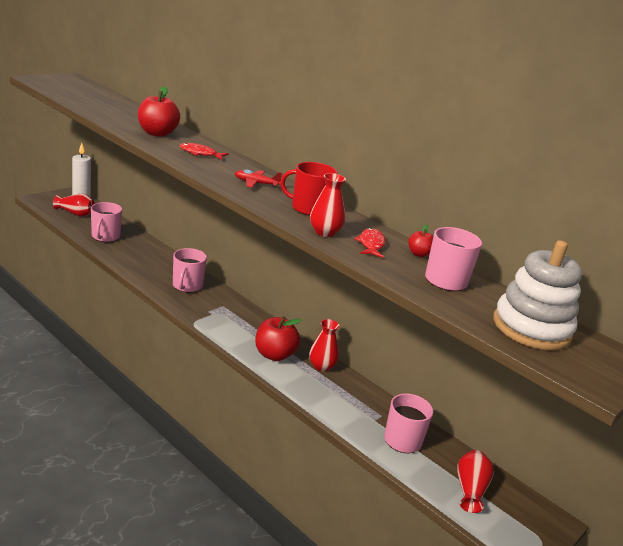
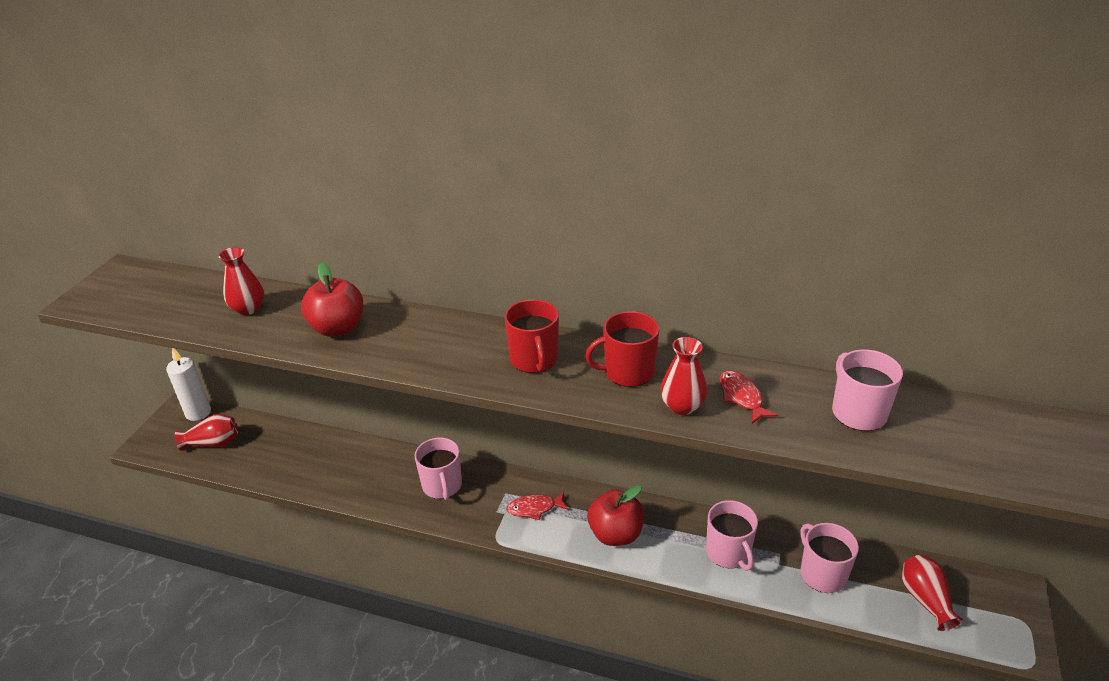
camera: 20 degrees left, 10 degrees up
pink mug [91,202,122,242] -> pink mug moved to [706,500,758,571]
red fish [179,143,229,160] -> red fish moved to [506,492,569,520]
red plane [235,170,282,188] -> red mug [504,299,559,373]
red vase [309,319,340,372] -> red vase moved to [219,247,264,315]
red apple [408,225,433,257] -> none
white stacking toy [493,240,582,350] -> none

